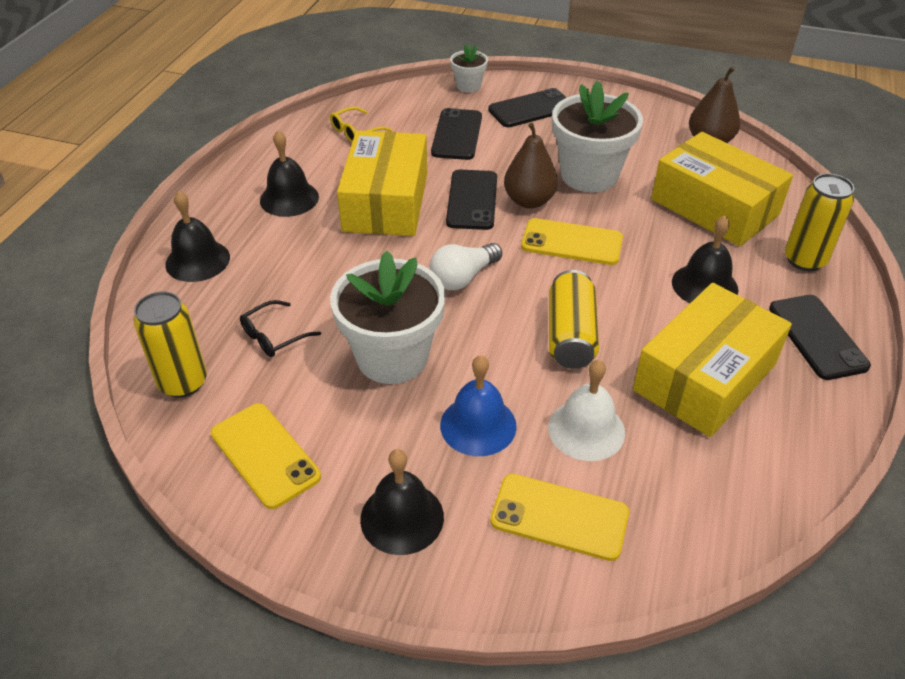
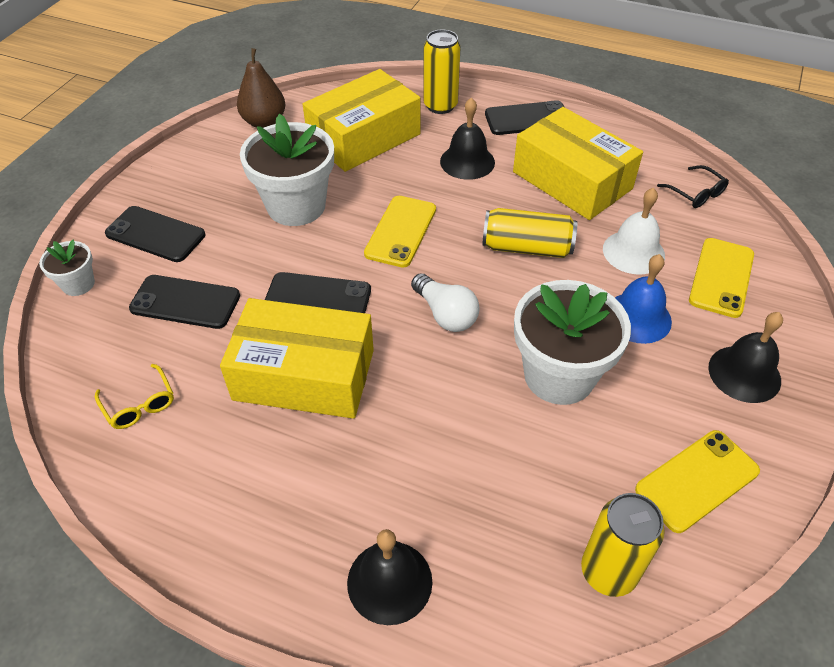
camera: 85 degrees left, 5 degrees up
black glasses [240,300,321,357] -> black glasses moved to [657,165,729,208]
black bell [260,130,319,217] -> none
black phone [488,88,567,127] -> black phone turned 45 degrees counterclockwise [105,206,205,262]
brown pear [504,123,558,209] -> none

